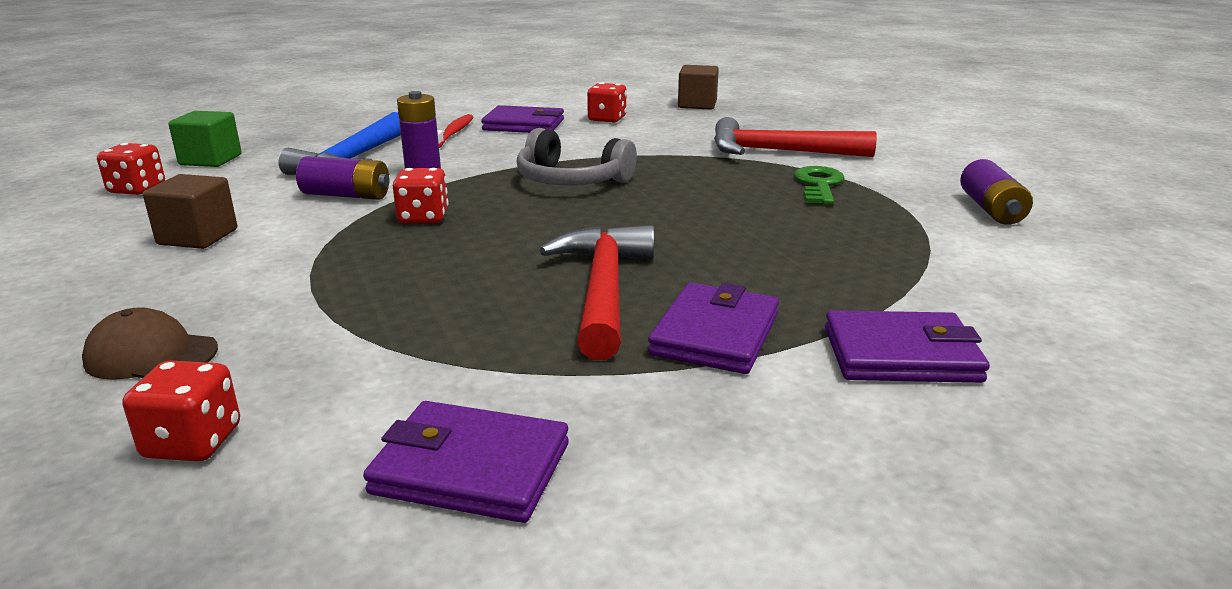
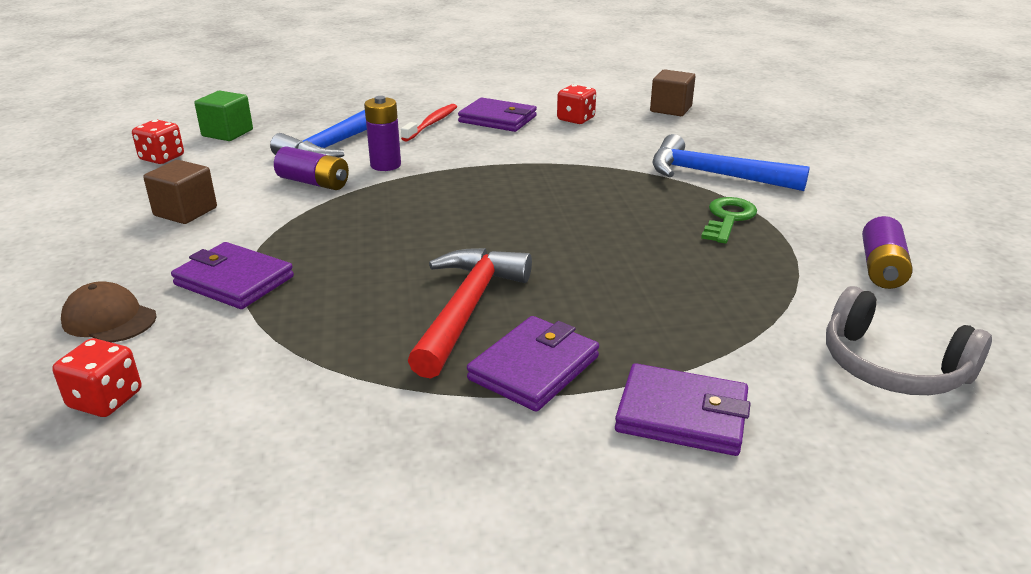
camera: 15 degrees right, 5 degrees up
purple wallet [363,401,569,523] -> purple wallet moved to [171,242,294,309]
red dice [393,168,448,223] -> none
grey headphones [517,128,637,186] -> grey headphones moved to [826,286,992,395]
red hammer [714,117,877,157] -> blue hammer [652,134,810,191]

